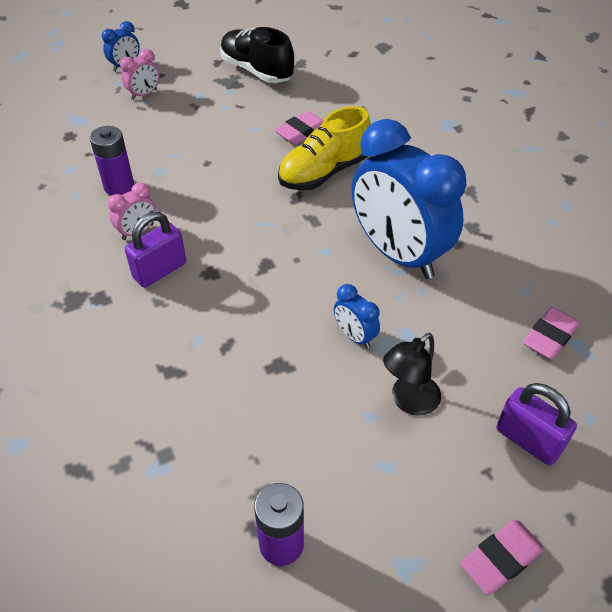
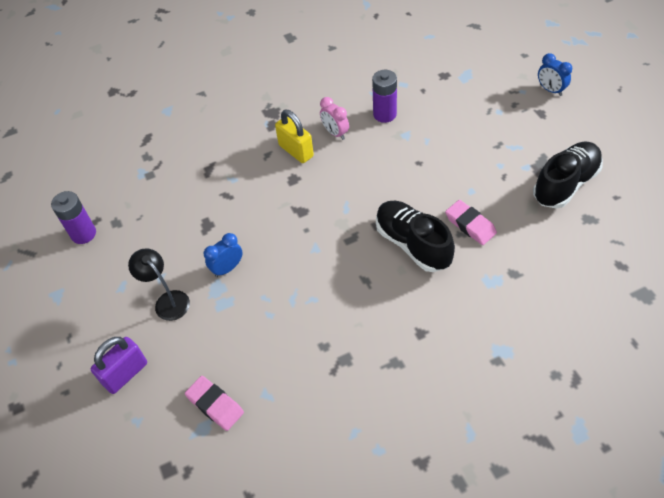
camera: 95 degrees right, 5 degrees up
pink clock [120,49,160,100] -> none
purple padlock [125,212,186,288] -> yellow padlock [275,110,314,163]
yellow shoe [278,106,371,190] -> black shoe [376,201,455,272]
blue clock [352,119,466,279] -> none
pink eraser [460,520,545,595] -> none

